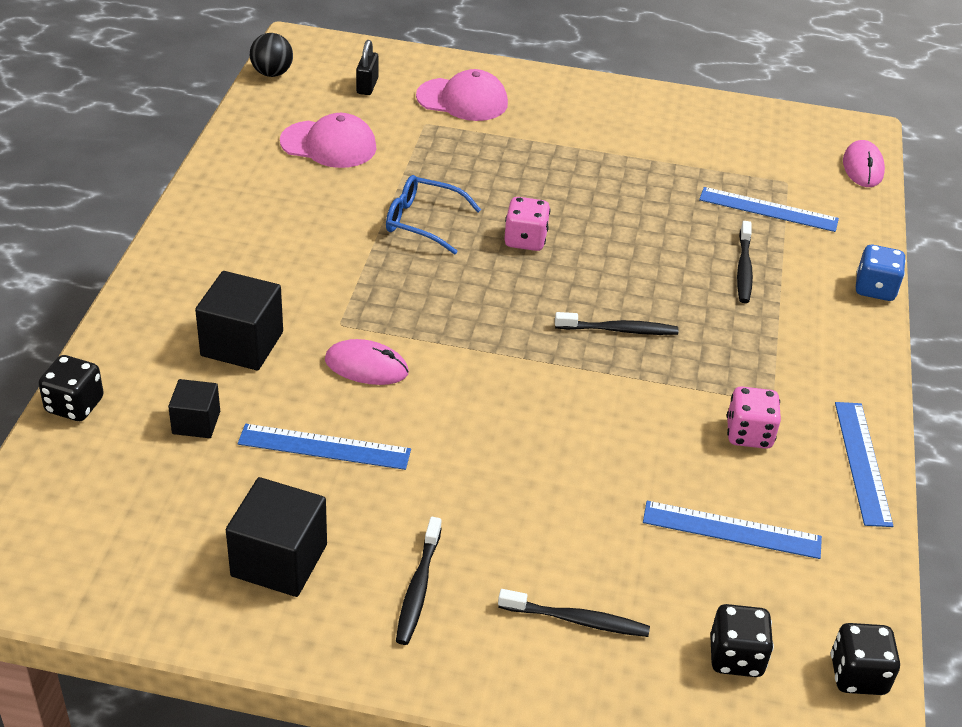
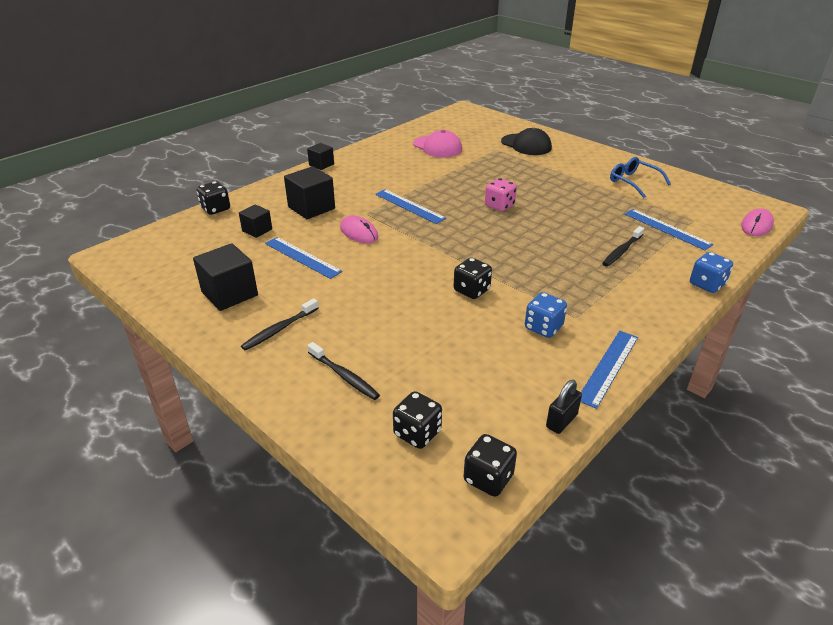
camera: 35 degrees right, 5 degrees down
black ball [250,33,293,77] -> none
black padlock [356,40,379,95] -> black padlock moved to [546,380,582,434]
blue glasses [386,175,481,255] -> blue glasses moved to [610,157,671,198]
pink cap [416,69,508,121] -> black cap [501,128,552,155]
black toothbrush [555,312,678,335] -> none
blue ruler [643,501,822,559] -> blue ruler moved to [375,189,446,224]
pink dice [727,386,781,449] -> blue dice [525,292,567,338]
none -> black cube [307,143,334,170]
none -> black dice [454,258,492,299]

